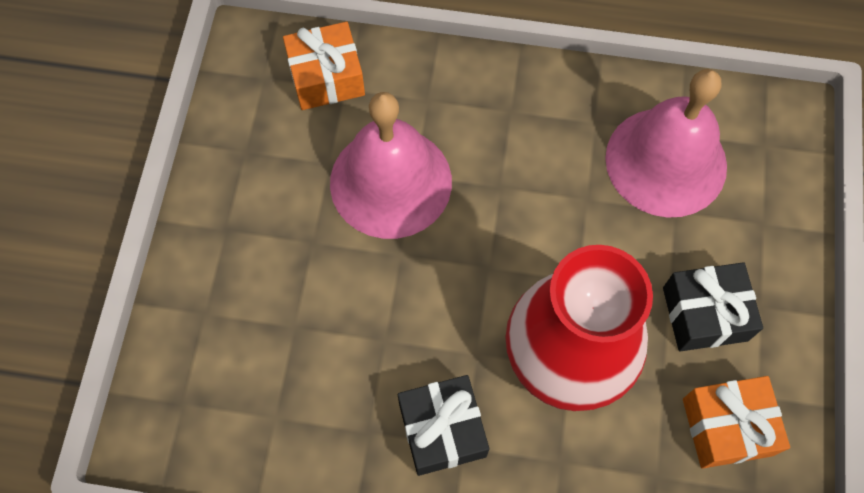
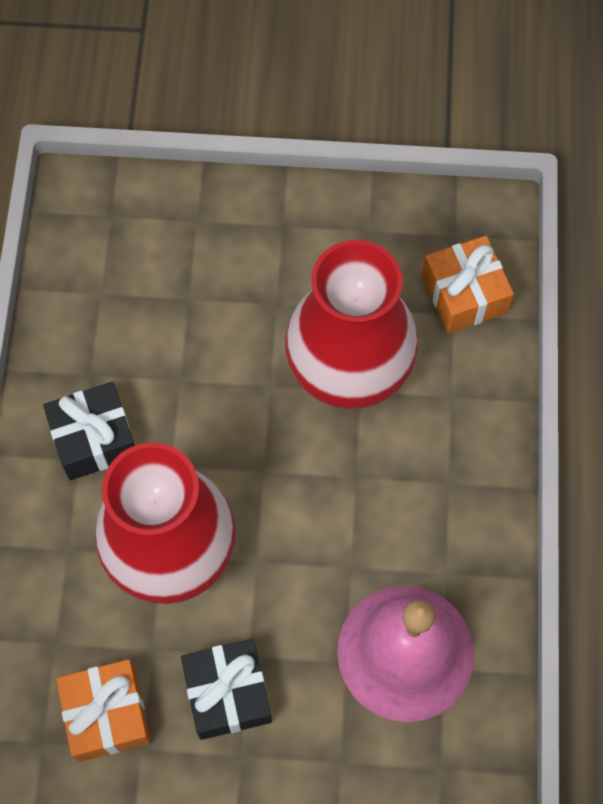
camera: 85 degrees right, 0 degrees up
pink bell [330,92,452,239] -> red vase [285,240,418,409]

